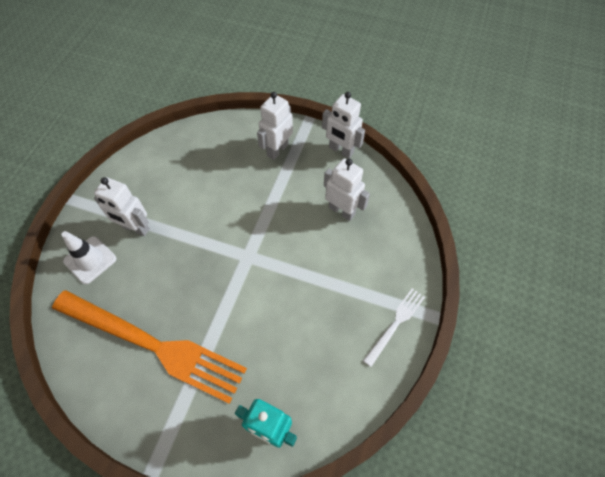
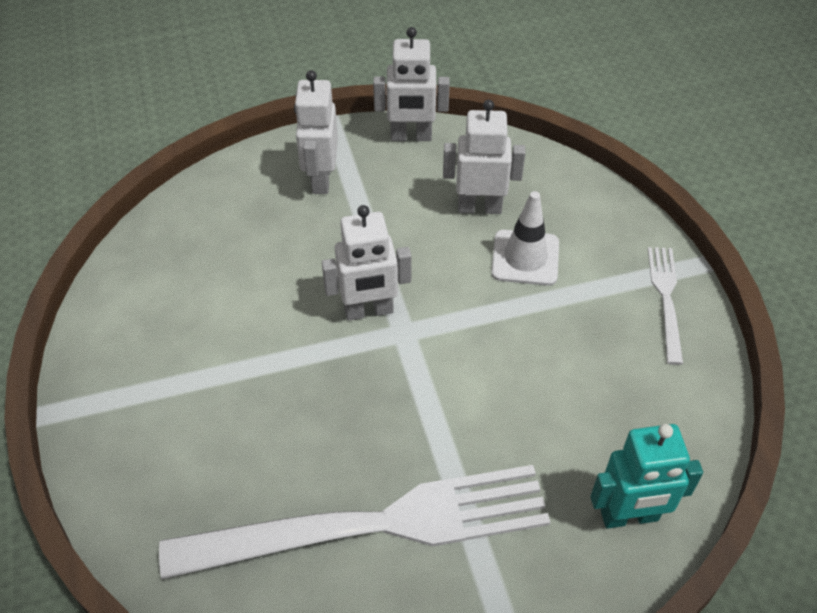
camera: 35 degrees left, 10 degrees down
orange fork [52,290,247,404] -> white fork [159,465,550,579]
white traffic cone [61,231,116,284] -> white traffic cone moved to [491,191,559,286]
white robot [94,177,150,236] -> white robot moved to [322,205,411,321]

